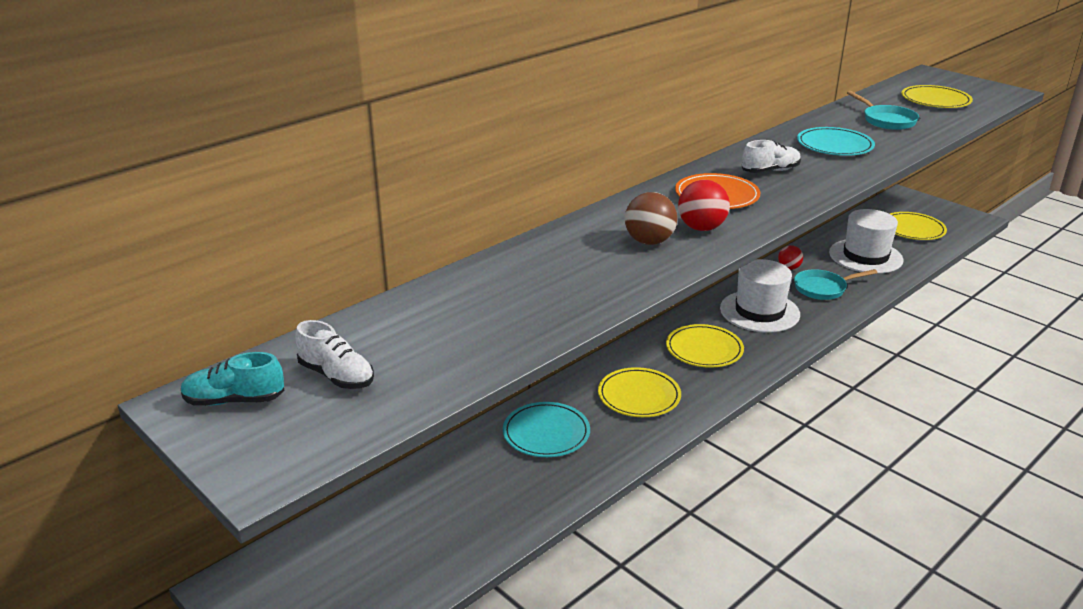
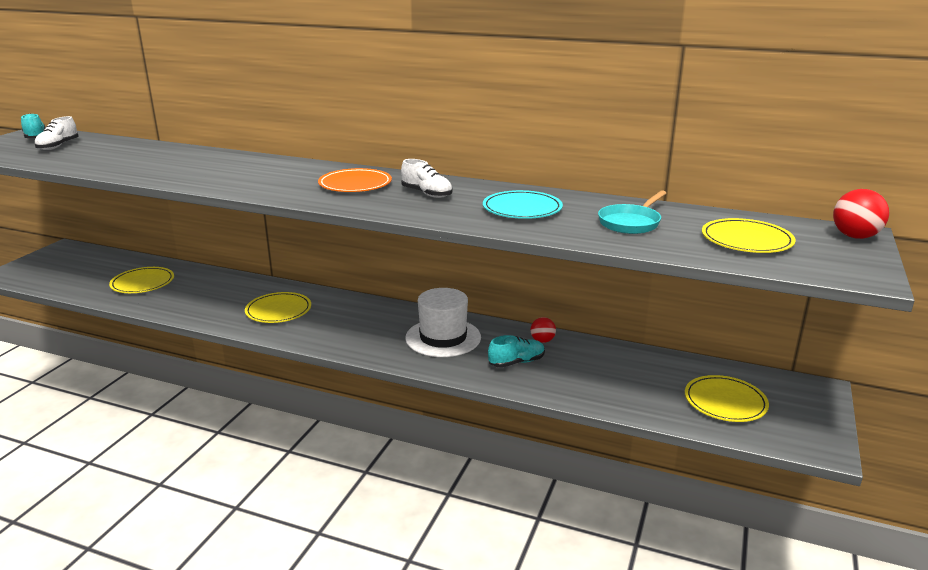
camera: 65 degrees right, 5 degrees down
turquoise plate [503,402,590,457] -> none
brown ball [625,192,677,245] -> none
yellow plate [666,324,744,368] -> yellow plate moved to [109,267,174,293]
red ball [678,180,730,231] -> red ball moved to [833,189,889,239]
turquoise pan [794,269,878,300] -> turquoise shoe [488,335,545,368]
white hat [829,209,904,274] -> none

